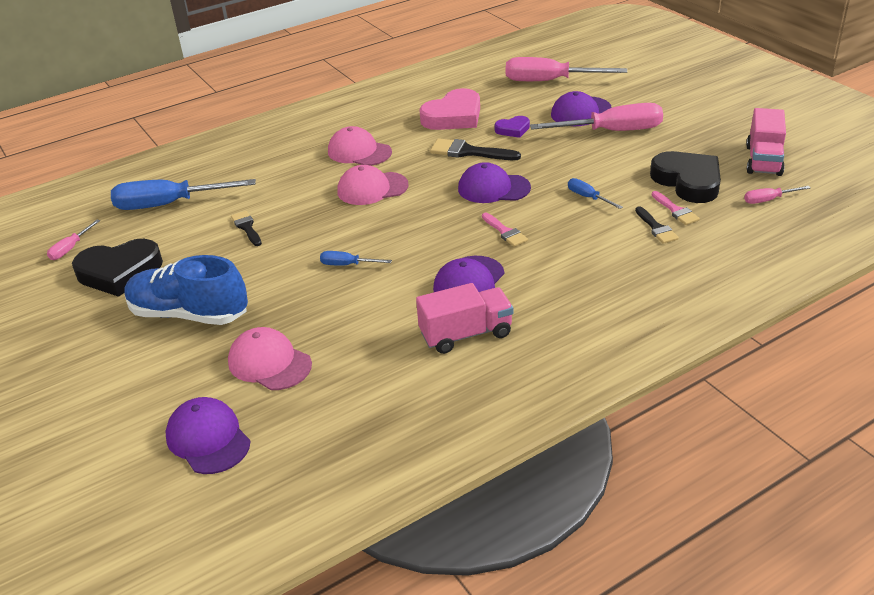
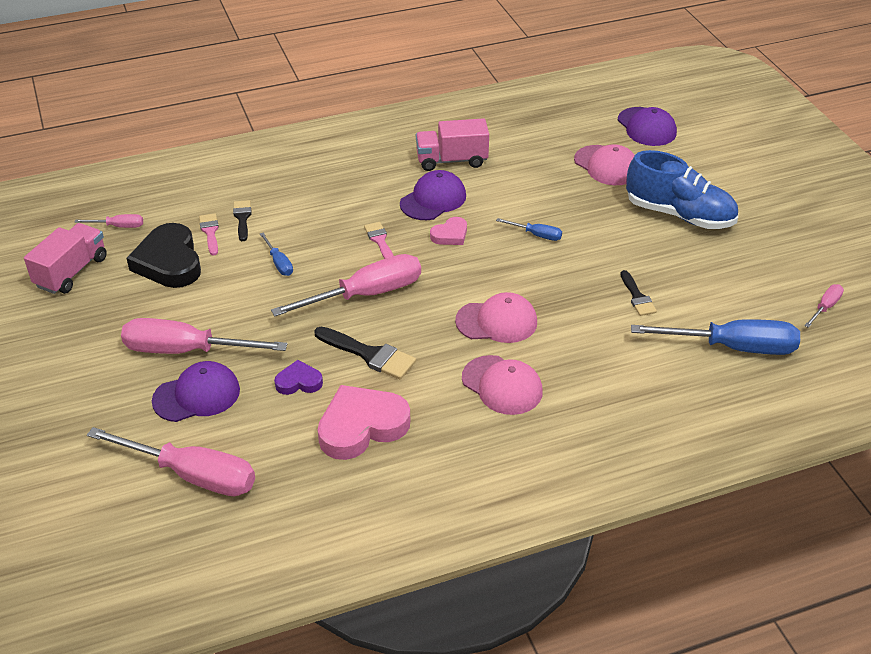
camera: 170 degrees left, 5 degrees up
black heart [72,239,163,297] -> none
purple cap [458,162,531,203] -> pink screwdriver [271,254,421,316]
none -> pink heart [430,217,467,245]

